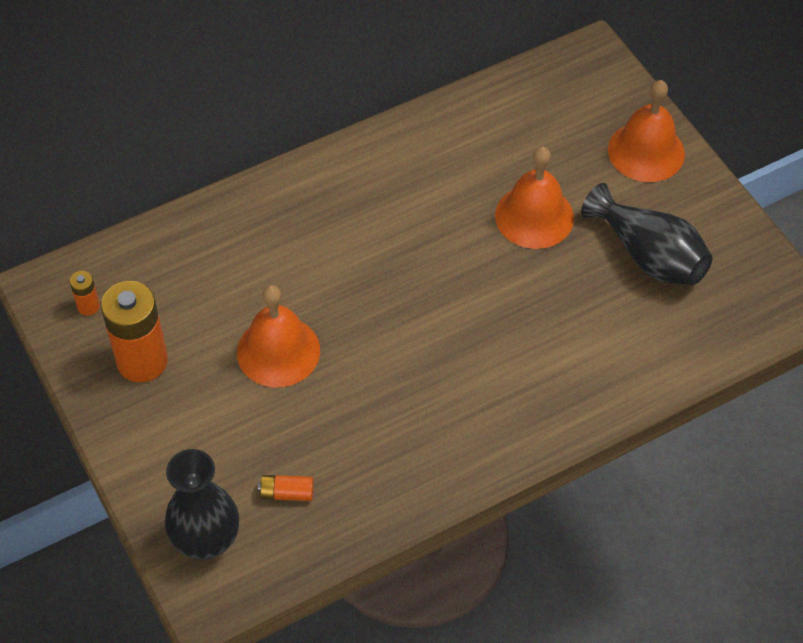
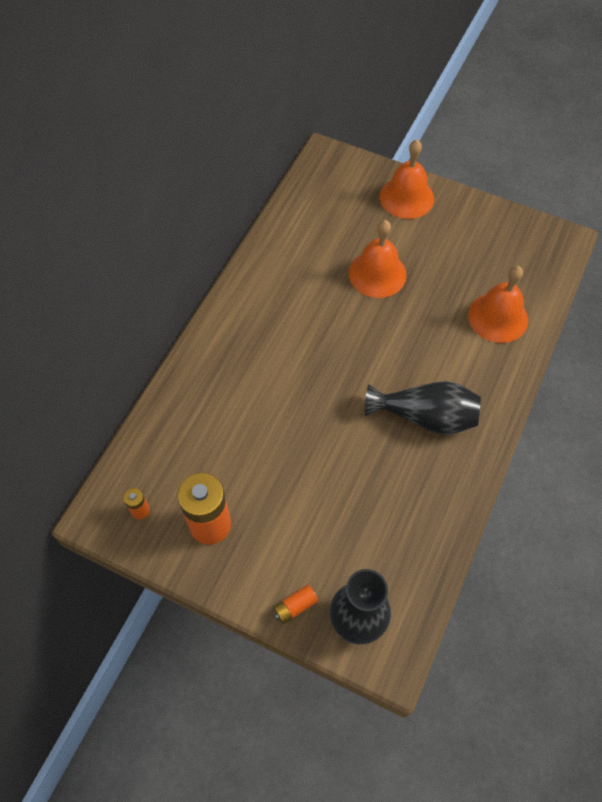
camera: 35 degrees left, 5 degrees up
orange bell [237,285,320,387] -> orange bell moved to [468,266,528,343]
orange battery [258,475,314,501] -> orange battery moved to [273,585,318,624]
black vase [581,183,712,286] -> black vase moved to [365,381,481,434]

